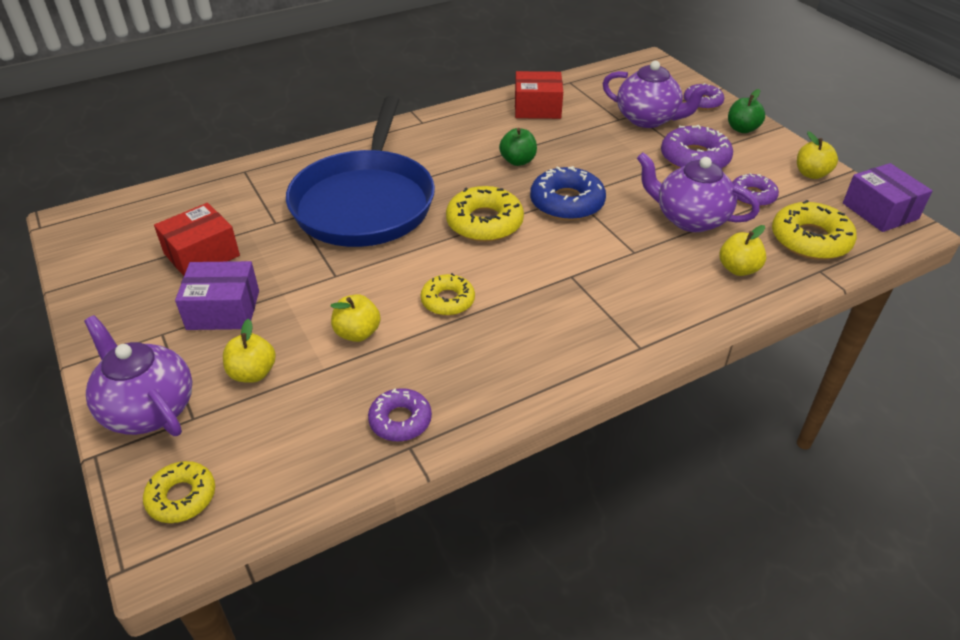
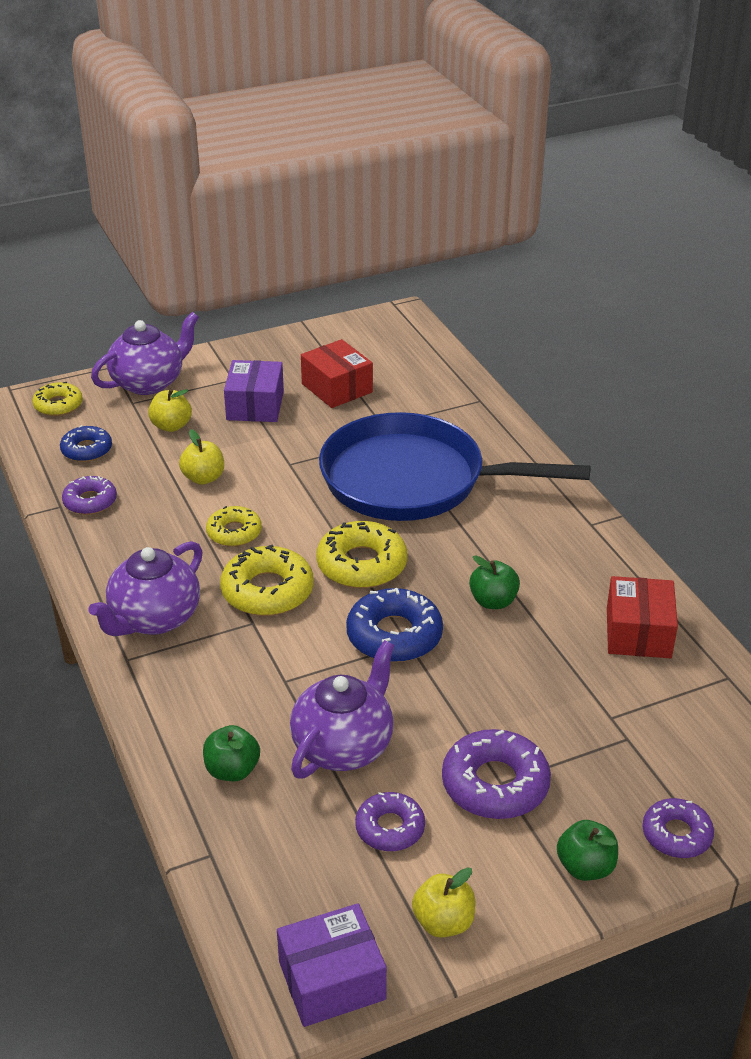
camera: 95 degrees right, 5 degrees down
purple teapot [602,61,710,128] -> purple teapot moved to [88,541,203,636]
yellow apple [720,225,766,276] -> green apple [203,725,260,781]
yellow donut [772,200,857,260] -> yellow donut moved to [220,545,314,616]
none -> blue donut [60,425,112,462]

